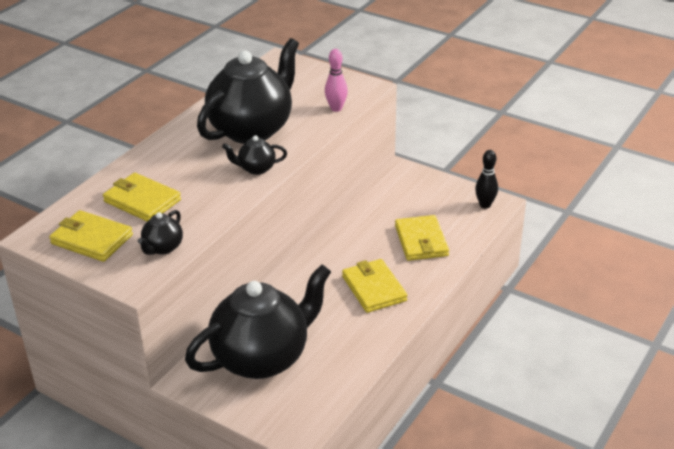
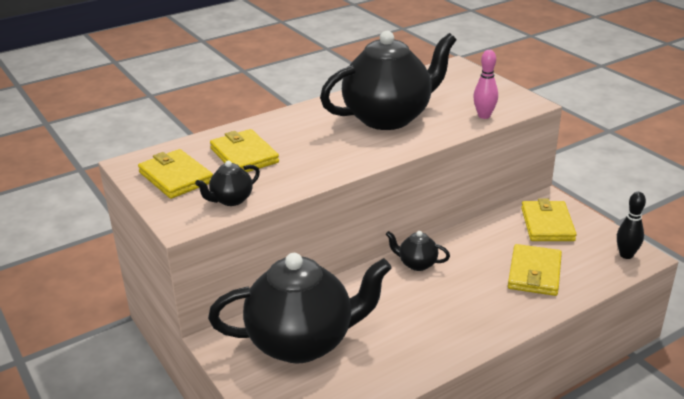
camera: 25 degrees right, 5 degrees down
black teapot [222,136,287,175] -> black teapot moved to [386,231,450,271]
yellow wallet [342,259,407,313] -> yellow wallet moved to [521,198,577,241]

